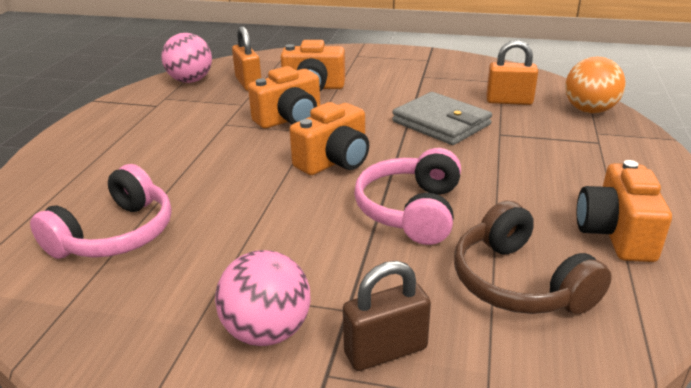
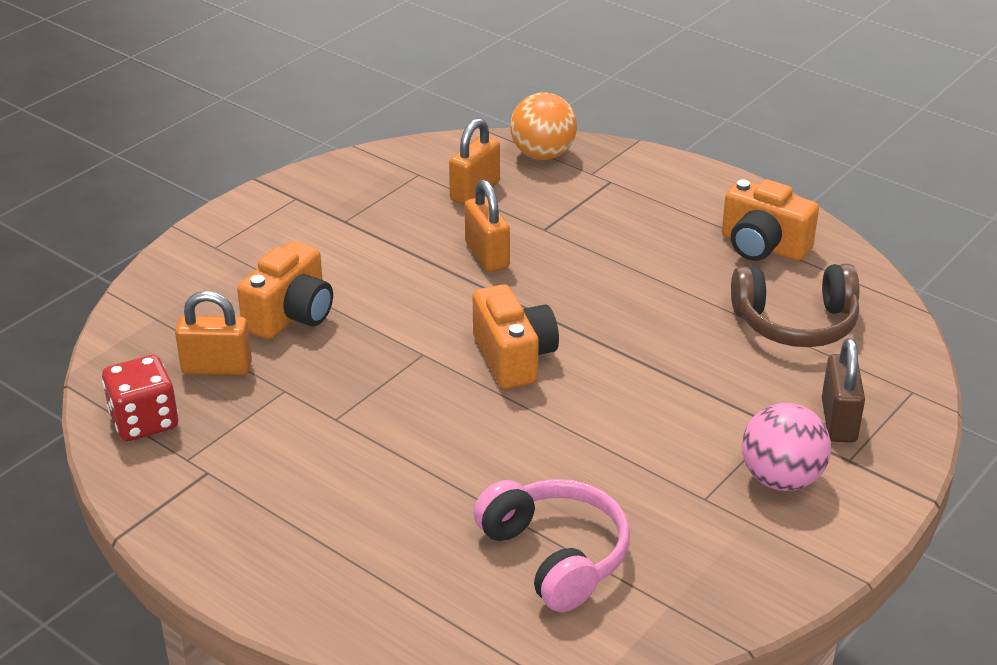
camera: 65 degrees left, 5 degrees up
pink ball [161,33,212,83] -> red dice [102,355,178,441]
orange camera [248,66,320,128] -> none
pink headphones [354,148,461,245] -> none
grey wallet [392,92,492,145] -> orange padlock [465,180,510,272]

